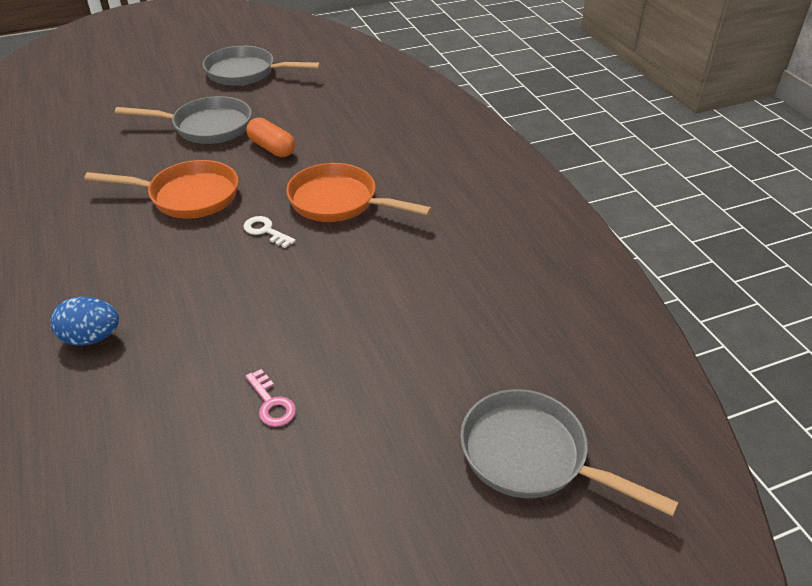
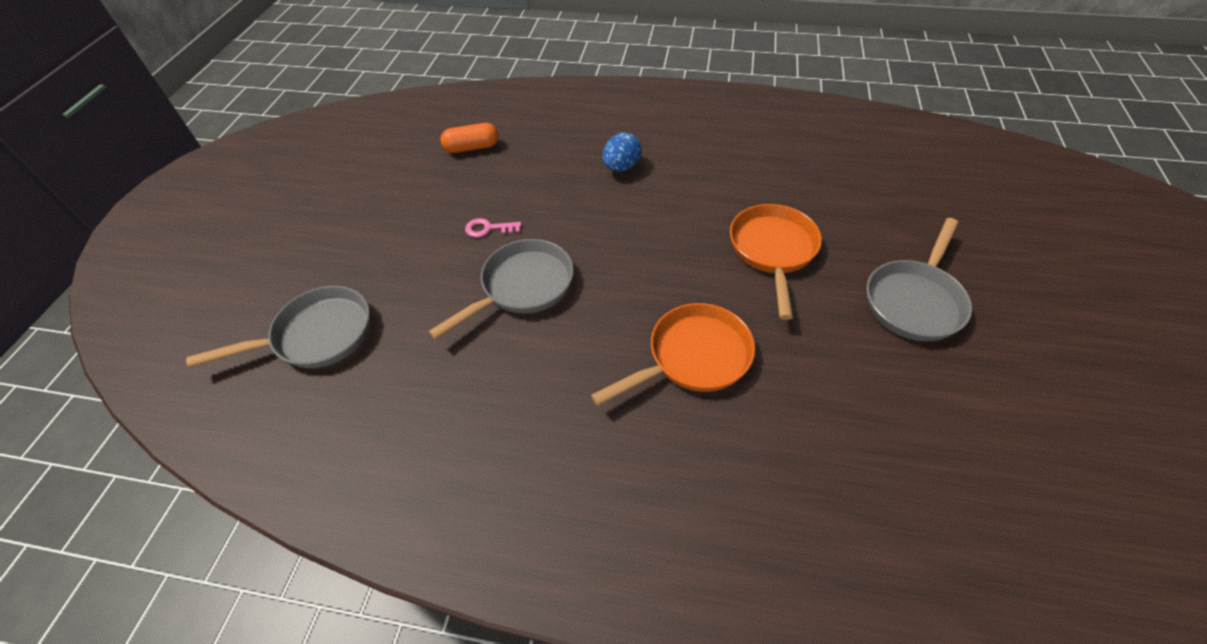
camera: 125 degrees right, 10 degrees up
orange pan [84,160,238,219] -> orange pan turned 150 degrees clockwise [730,204,822,320]
grey pan [202,46,321,86] -> grey pan moved to [428,239,574,340]
white key [244,216,296,248] -> none
orange capsule [246,117,295,157] -> orange capsule moved to [440,123,499,153]

